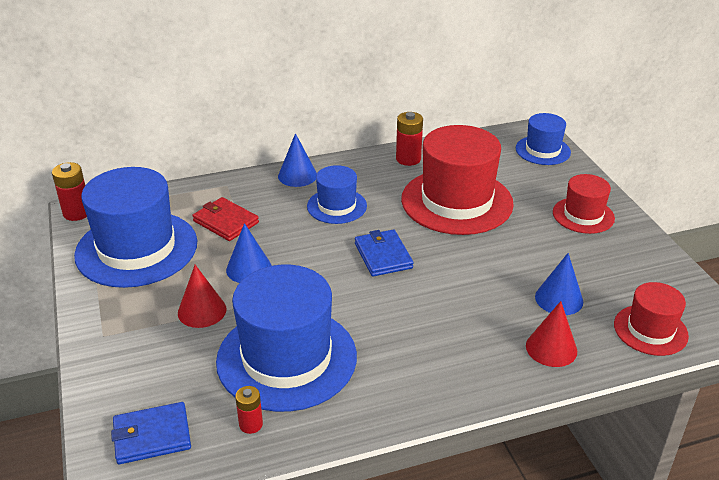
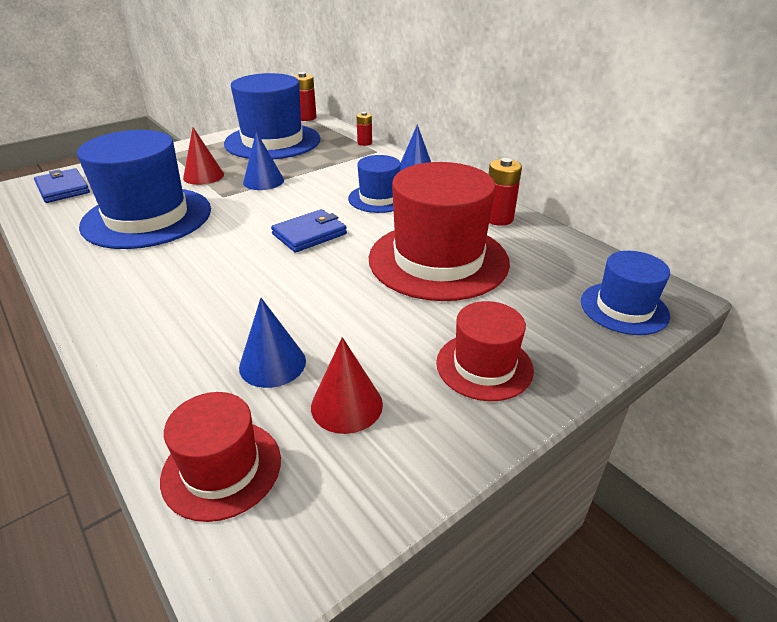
camera: 70 degrees right, 0 degrees up
red wallet [192,197,259,241] -> none
red battery [235,386,263,434] -> red battery moved to [356,112,372,146]
red cone [526,301,577,367] -> red cone moved to [311,337,383,434]

